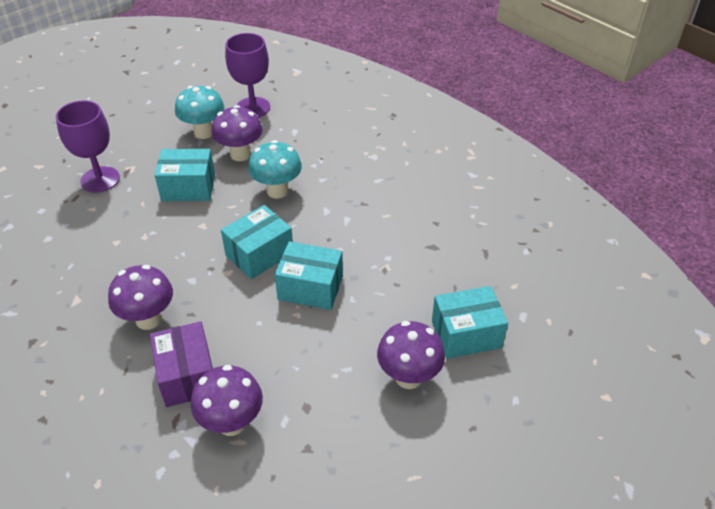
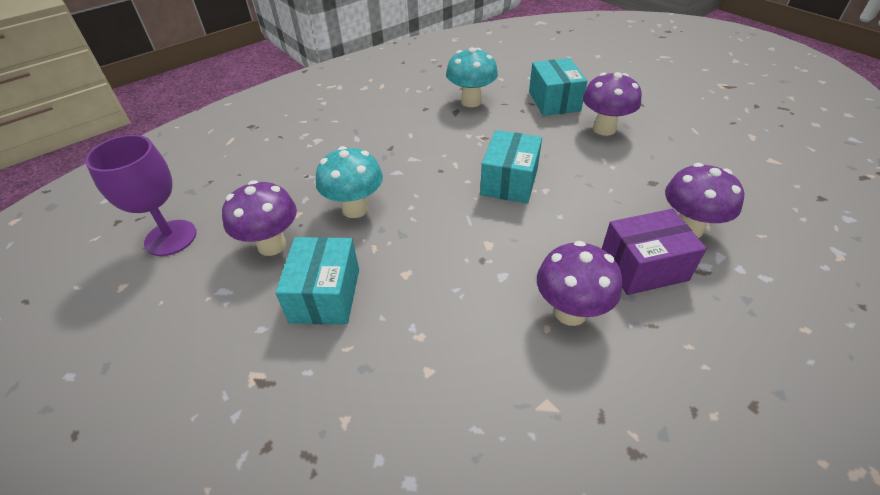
camera: 85 degrees left, 0 degrees up
purple goblet [56,100,120,193] -> none
turquoise mushroom [175,86,224,139] -> turquoise mushroom moved to [446,47,498,107]
turquoise box [221,205,293,279] -> none

